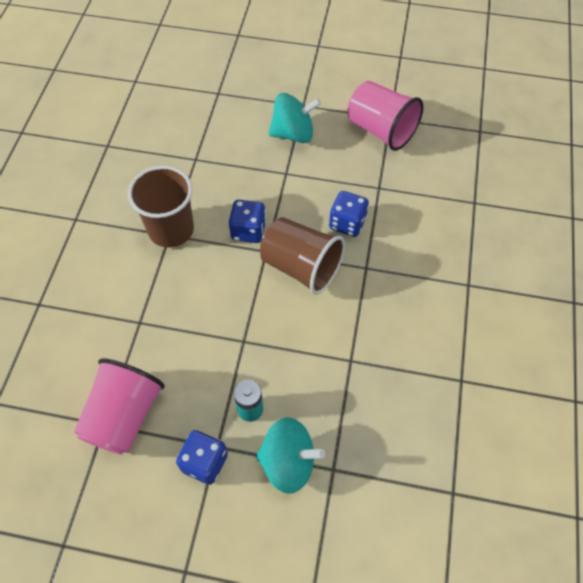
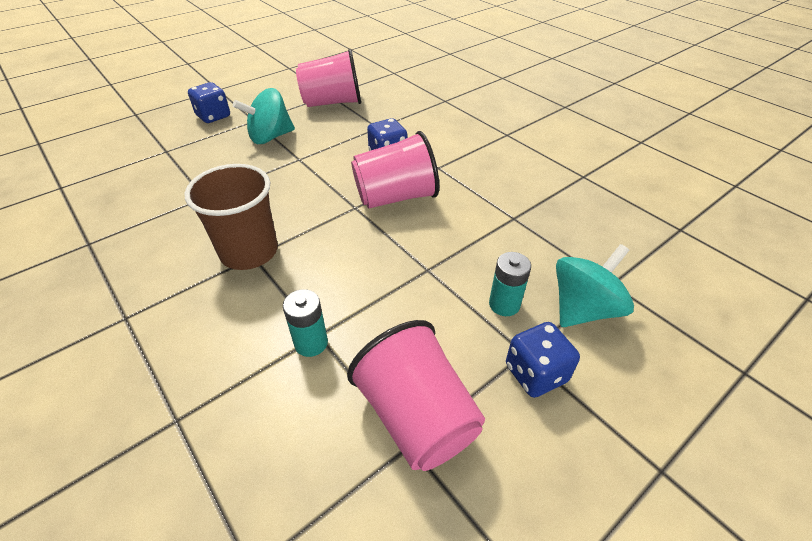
camera: 50 degrees left, 15 degrees down
blue dice [229,200,266,243] -> blue dice moved to [188,82,230,123]
brown cup [260,217,345,295] -> pink cup [351,131,439,209]
turquoise spinning top [268,93,321,143] -> turquoise spinning top turned 150 degrees counterclockwise [233,88,295,144]
none -> turquoise battery [283,289,328,357]

